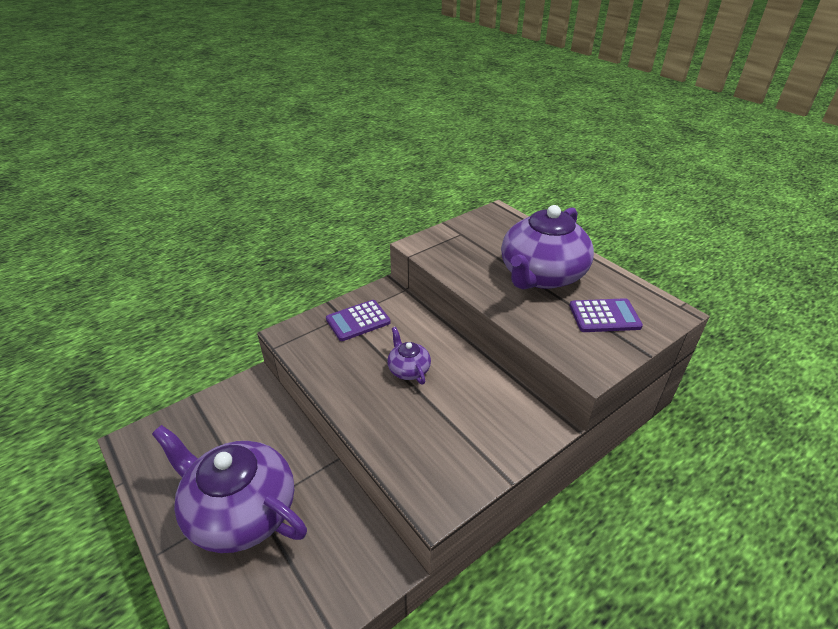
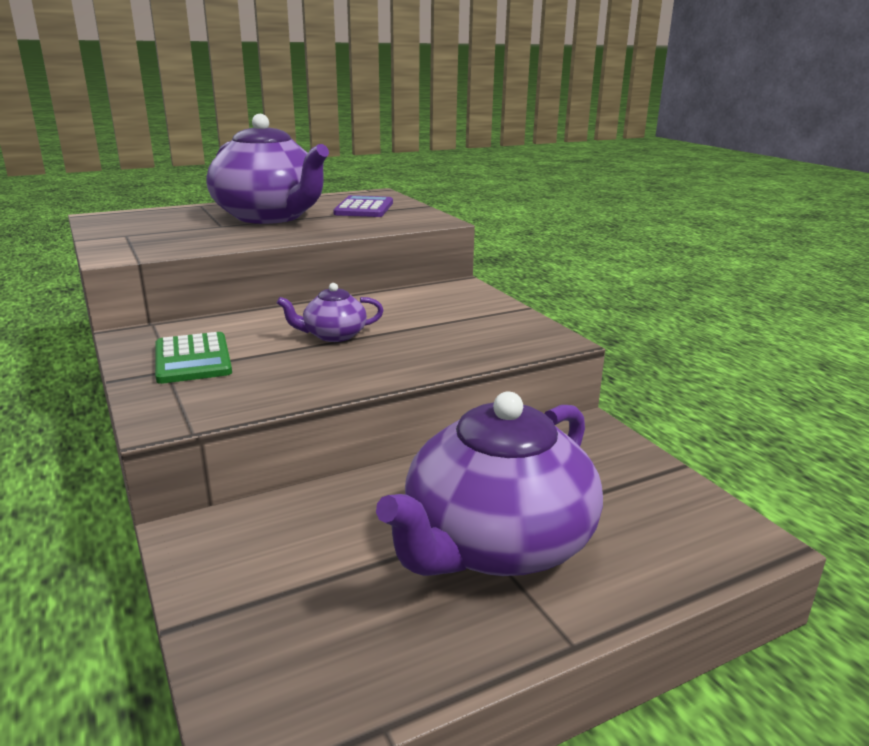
camera: 80 degrees left, 15 degrees down
purple calculator [326,300,391,341] -> green calculator [155,332,232,384]

